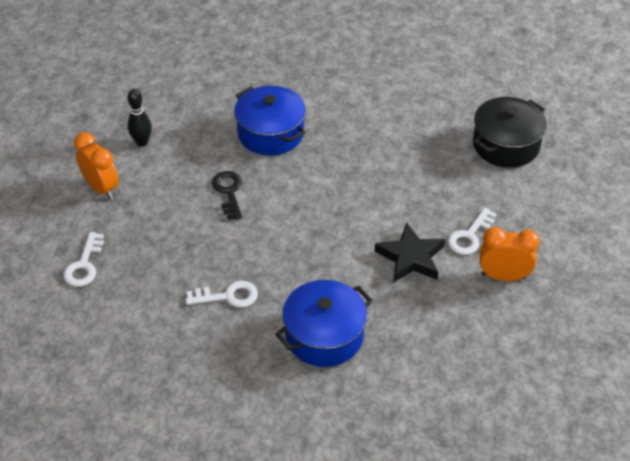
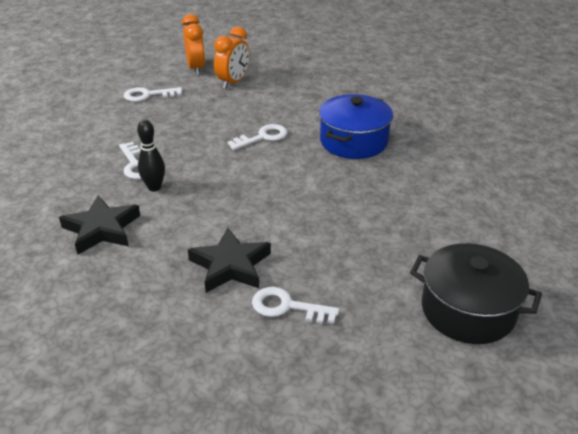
camera: 70 degrees right, 10 degrees down
black bowling pin [128,89,152,147] -> black bowling pin moved to [137,120,165,191]
black key [212,171,242,220] -> white key [227,124,288,150]
blue pot [275,280,373,367] -> black star [59,195,140,255]
orange clock [480,227,540,281] -> orange clock moved to [182,14,205,75]

